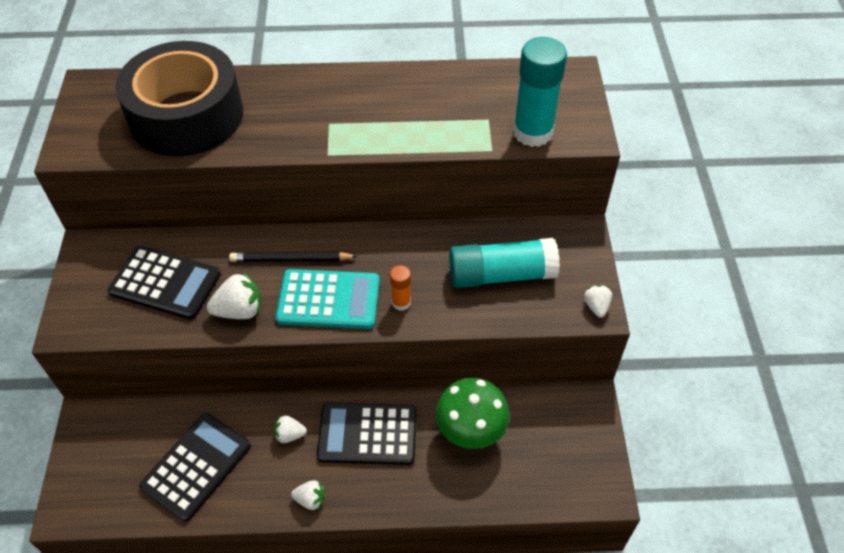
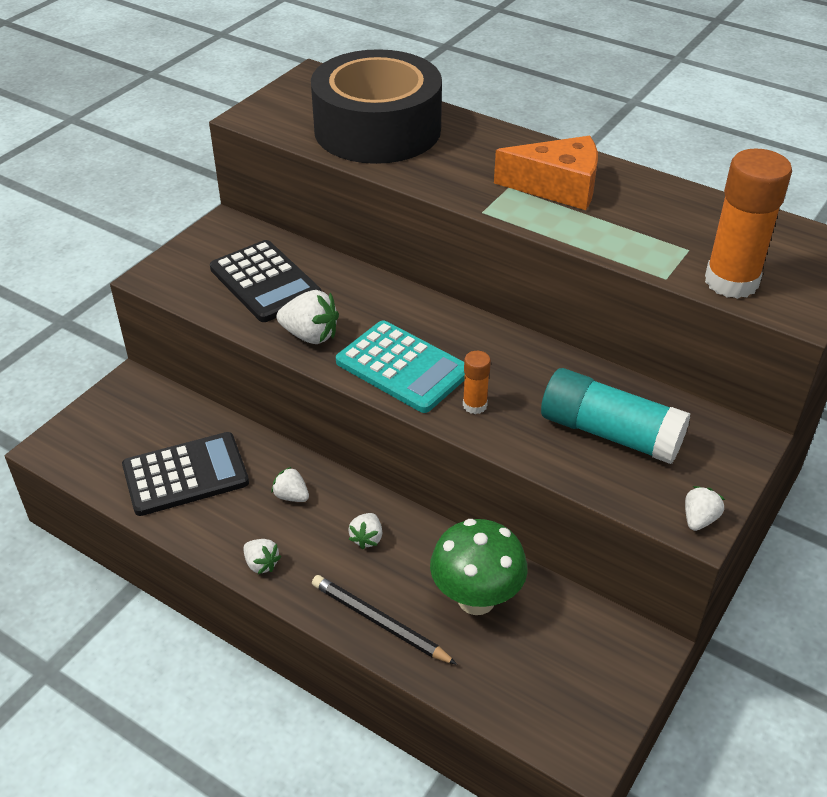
camera: 35 degrees right, 10 degrees down
black pencil [229,252,358,262] -> black pencil moved to [312,575,457,665]
black calculator [317,402,417,465] -> white strawberry [348,513,382,549]
turquoise glue stick [513,37,567,147] -> orange glue stick [705,148,792,299]
none -> orange cheese [494,136,598,210]

